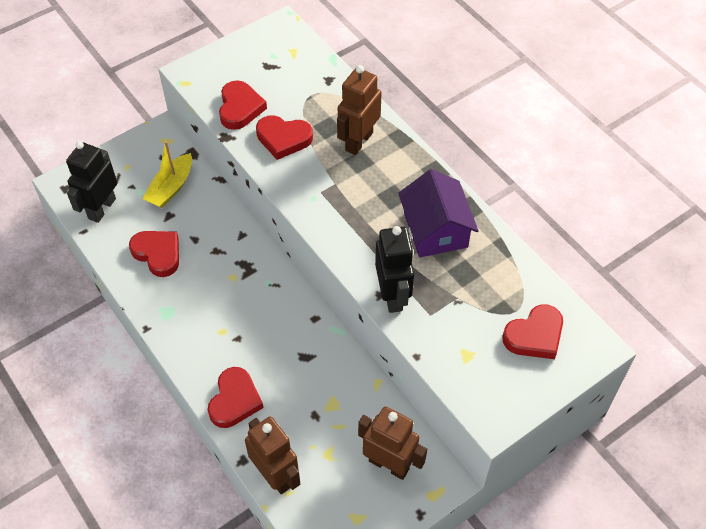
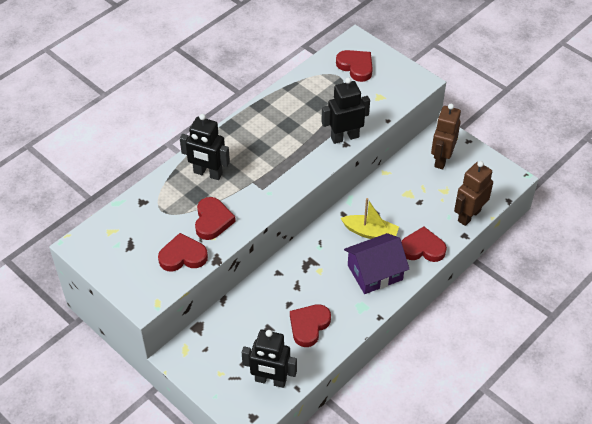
camera: 100 degrees left, 5 degrees down
yellow boat [142,141,192,208] -> yellow boat moved to [340,198,399,239]
brown robot [337,65,381,155] -> black robot [180,114,230,180]
purple house [398,169,479,257] -> purple house moved to [344,233,409,294]

